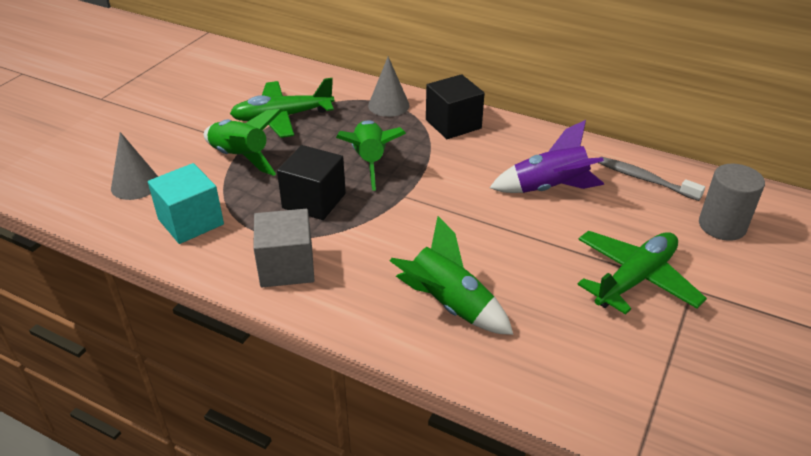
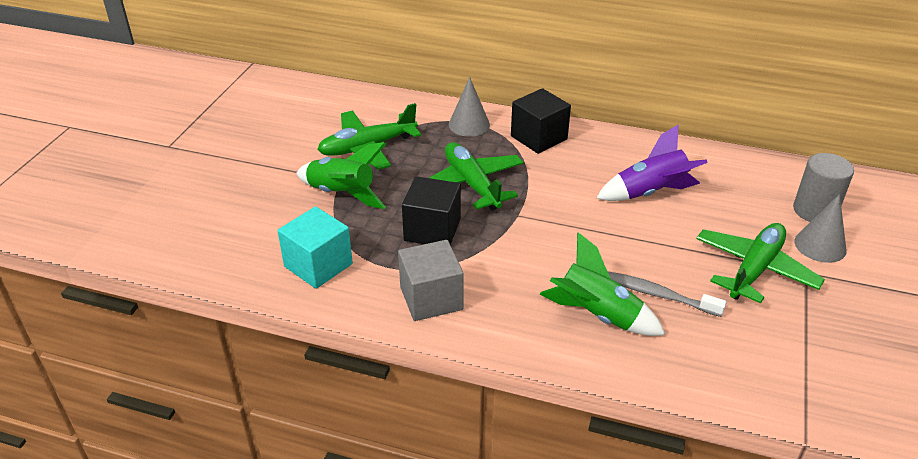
camera: 10 degrees left, 0 degrees up
grey cone [111,132,158,200] -> grey cone moved to [794,194,847,263]
green rocket [336,120,406,191] -> green plane [430,142,524,210]
grey toothbrush [598,157,705,201] -> grey toothbrush moved to [607,271,727,317]

